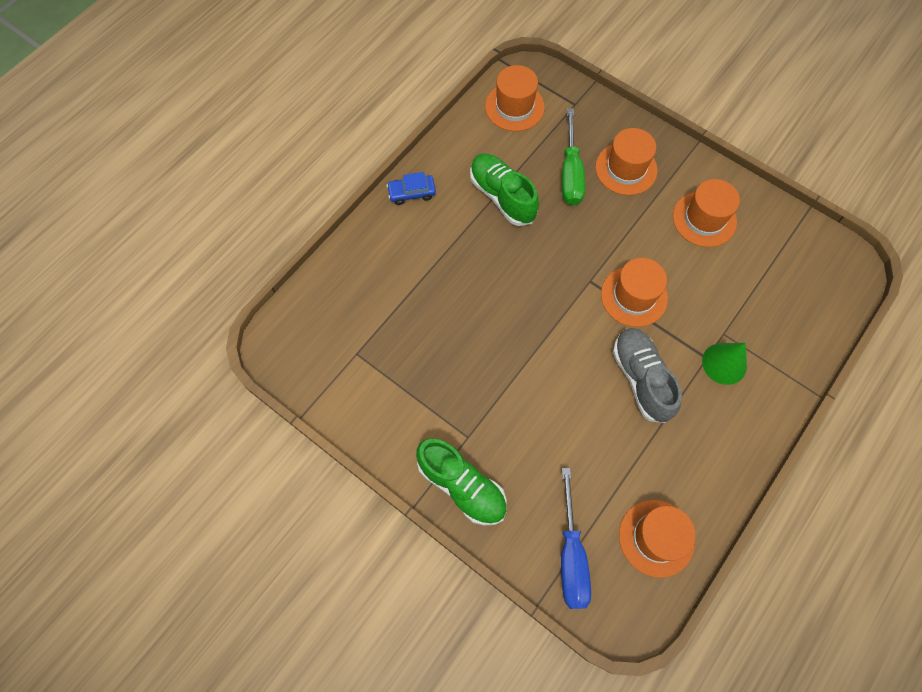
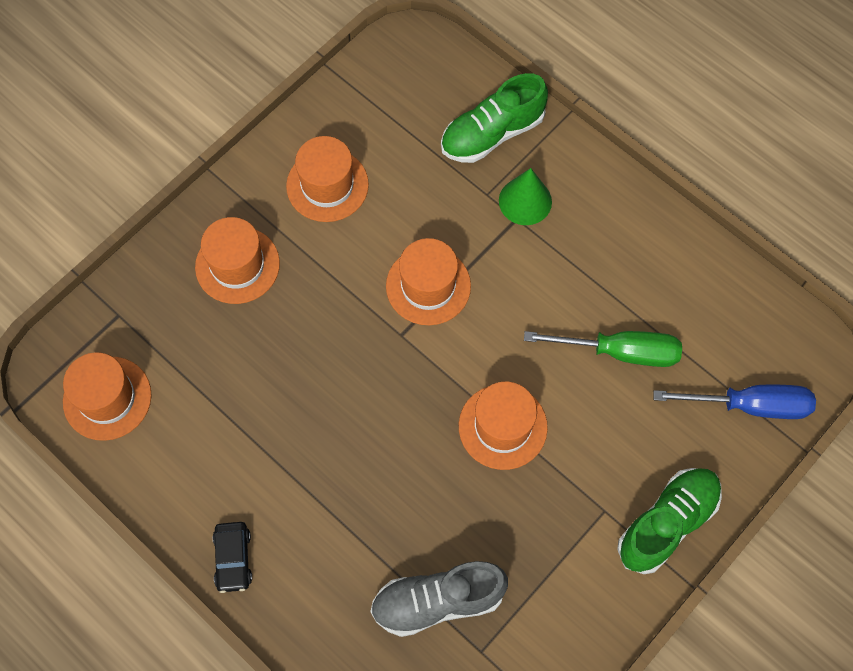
camera: 85 degrees left, 0 degrees up
blue car [387,172,436,205] -> black car [213,522,252,593]
green shoe [470,154,539,226] -> green shoe moved to [441,73,548,163]
green screwdriver [562,108,585,205] -> green screwdriver moved to [524,331,682,367]
grey shoe [613,328,682,423] -> grey shoe moved to [370,561,508,637]
orange hat [619,500,696,578] -> orange hat moved to [459,382,548,470]

